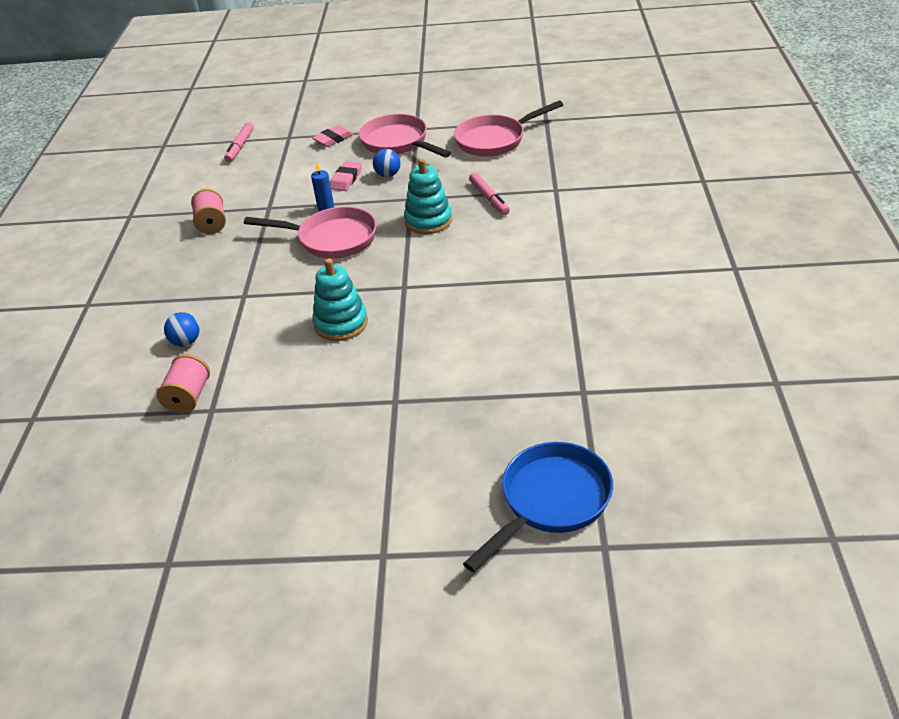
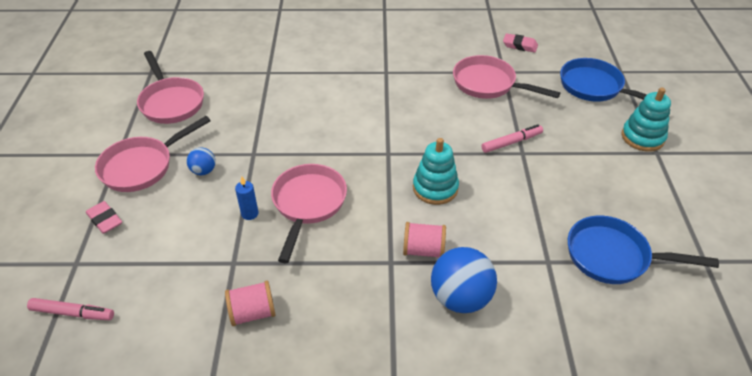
camera: 95 degrees left, 5 degrees up
pink spool [157,354,210,414] -> pink spool moved to [403,222,446,258]
blue ball [164,312,199,346] -> blue ball [431,247,497,313], size x1.93
pink eraser [330,161,362,191] -> pink eraser moved to [503,33,538,53]
turquoise stacking toy [404,159,452,234] -> turquoise stacking toy moved to [622,88,671,152]
pink marker [469,173,510,215] -> pink marker moved to [481,124,543,153]
none -> pink pan [453,55,560,99]
none -> blue pan [568,216,719,284]

